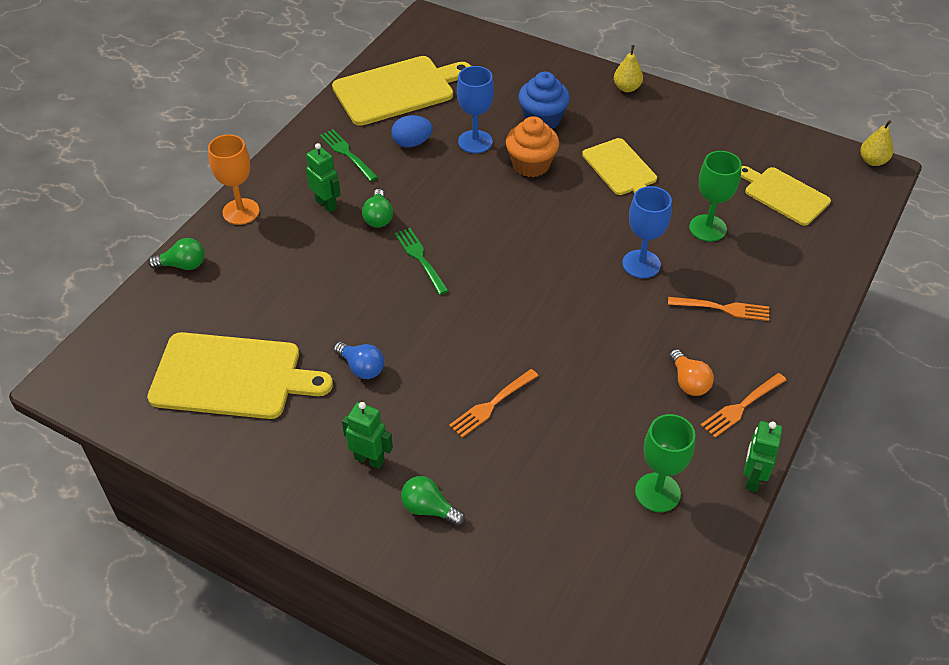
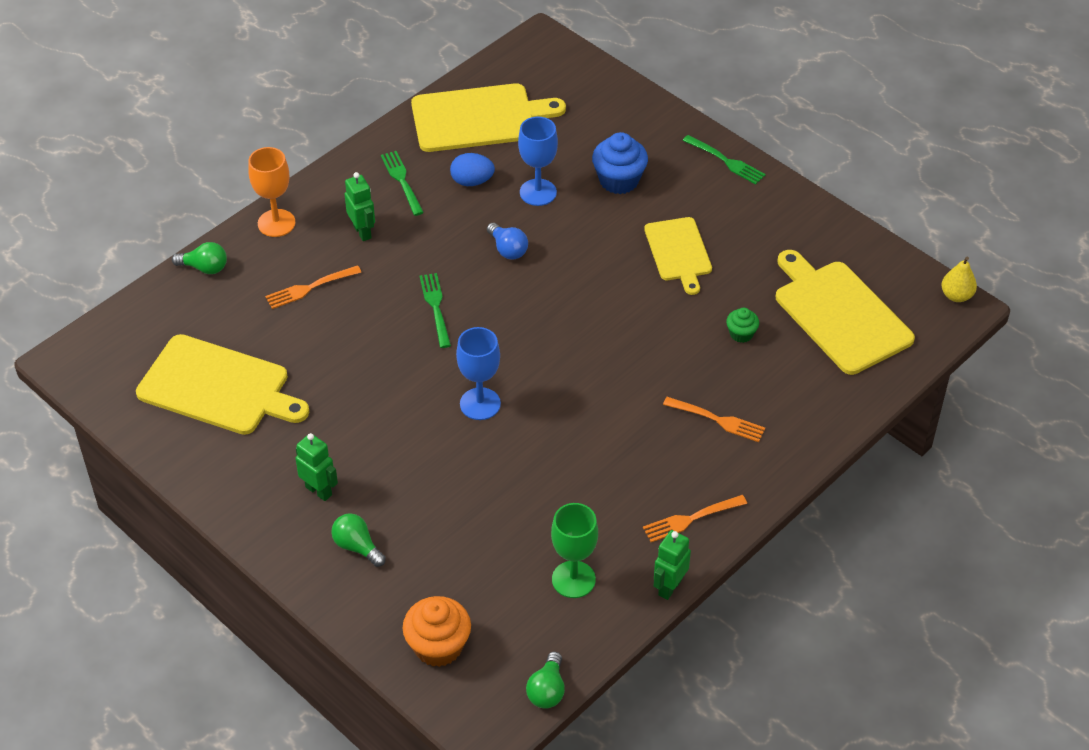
camera: 15 degrees right, 0 degrees up
blue light bulb [334,342,384,379] -> blue light bulb moved to [487,223,528,260]
green light bulb [362,189,393,228] -> green light bulb moved to [526,652,565,709]
orange fork [449,369,538,438] -> orange fork moved to [265,265,362,309]
orange cupcake [506,116,559,177] -> orange cupcake moved to [402,596,471,667]
yellow pear [614,45,643,92] -> green fork [683,135,766,184]
blue goblet [622,186,672,279] -> blue goblet moved to [456,327,501,420]
orange light bulb [669,349,714,396] -> none
green goblet [689,151,742,242] -> green cupcake [726,308,759,343]
yellow cutting board [741,166,831,226] -> yellow cutting board [776,250,915,375], size x1.60

